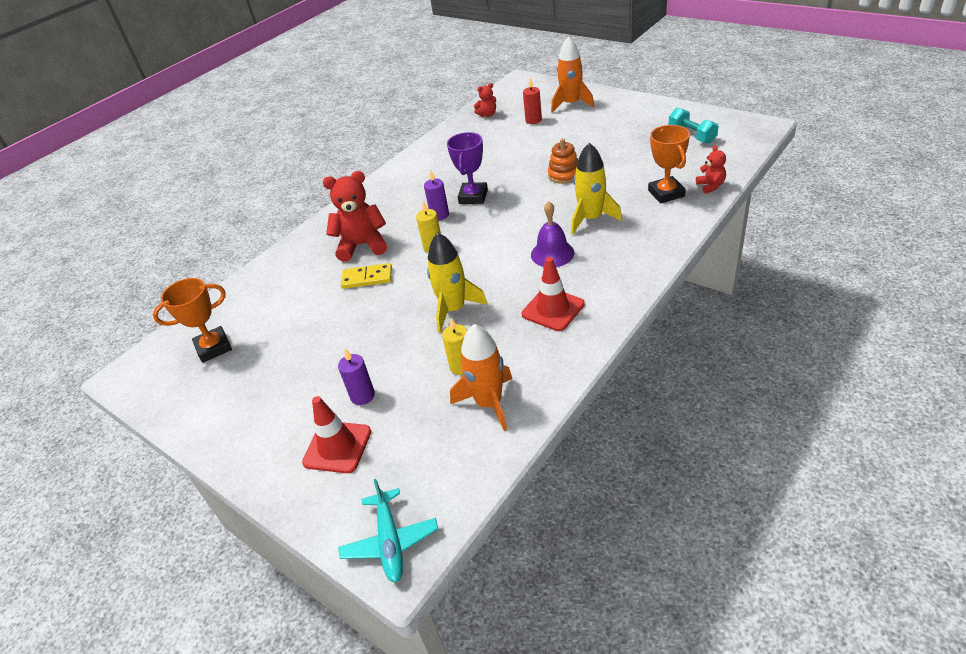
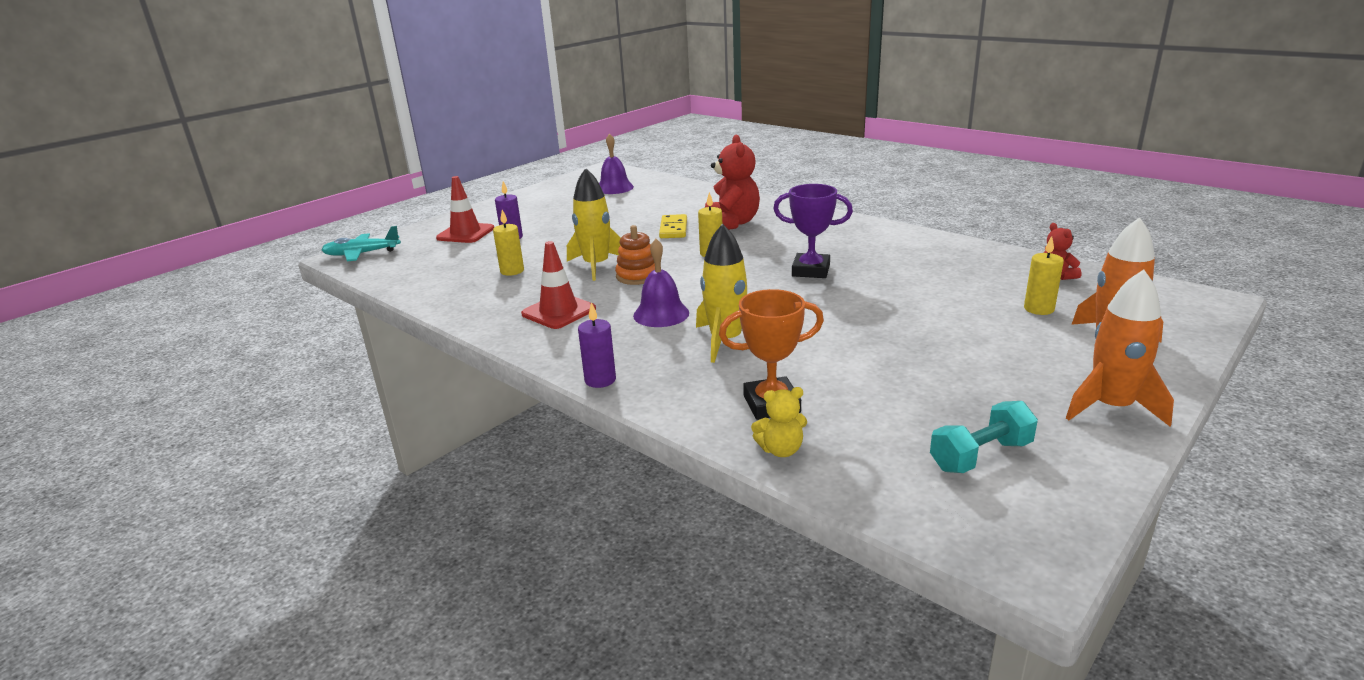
camera: 90 degrees right, 15 degrees down
orange trophy [153,278,232,363] -> purple bell [599,133,634,194]
purple candle [424,170,449,220] -> purple candle moved to [578,302,616,388]
orange rocket [450,324,512,431] -> orange rocket moved to [1066,270,1174,427]
red candle [523,78,542,124] -> yellow candle [1024,236,1064,315]
orange stacking toy [548,138,578,184] -> orange stacking toy moved to [615,225,655,285]
red teddy bear [696,145,726,194] -> yellow teddy bear [751,387,807,457]

